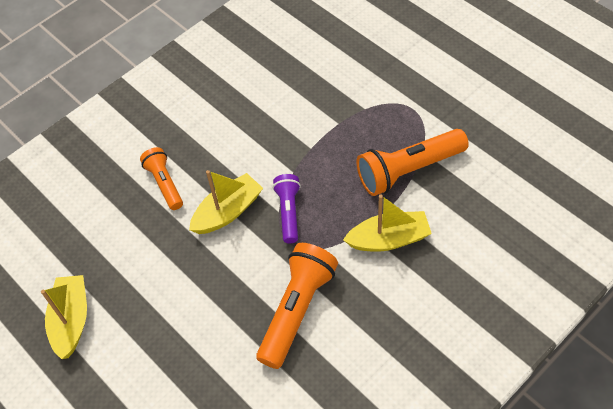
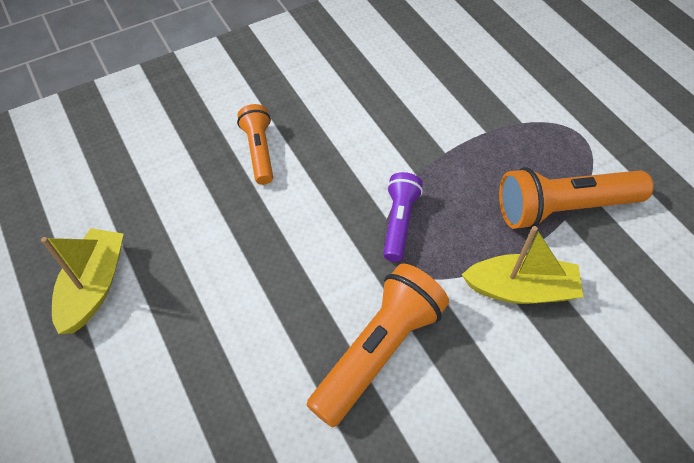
camera: 10 degrees right, 0 degrees up
yellow boat [189,170,263,234] -> none

